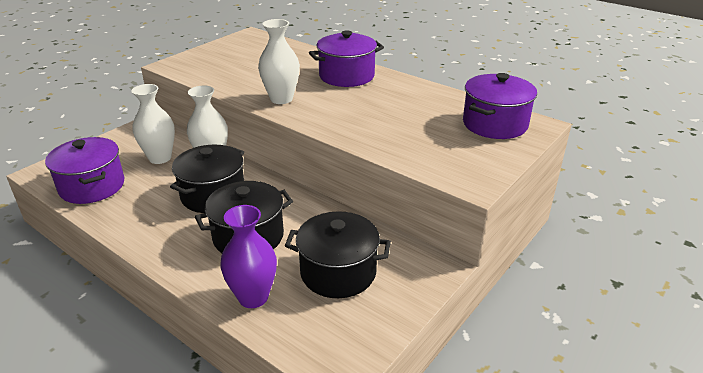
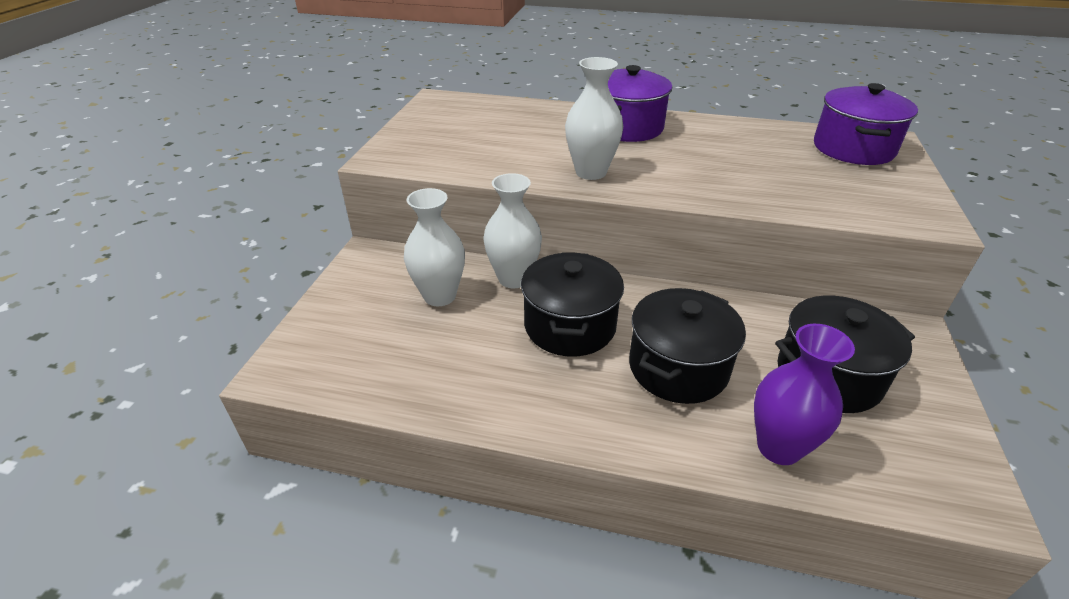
camera: 25 degrees left, 5 degrees up
purple pot [45,137,124,204] -> none

